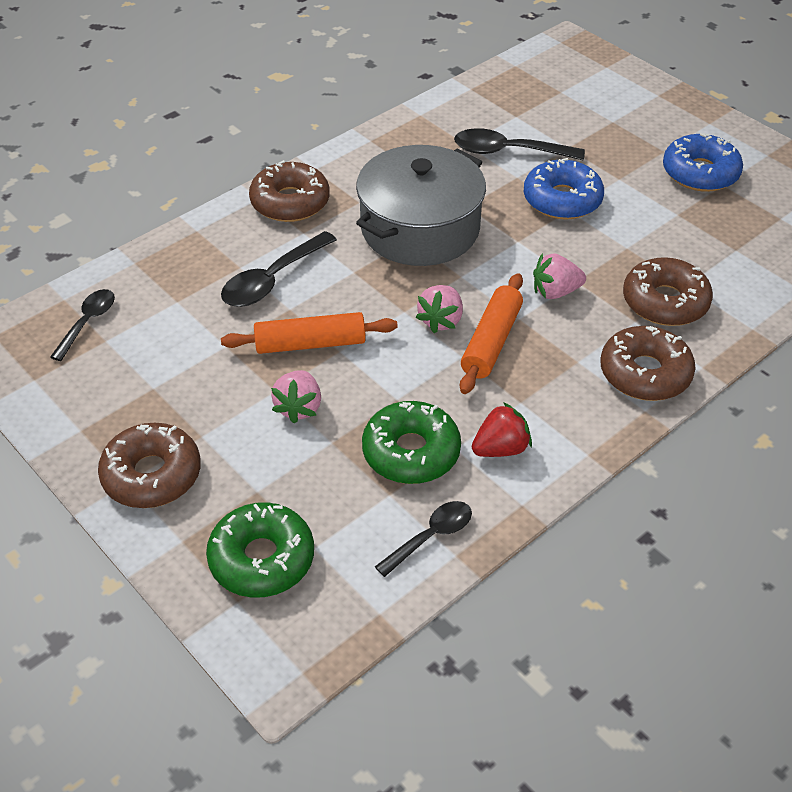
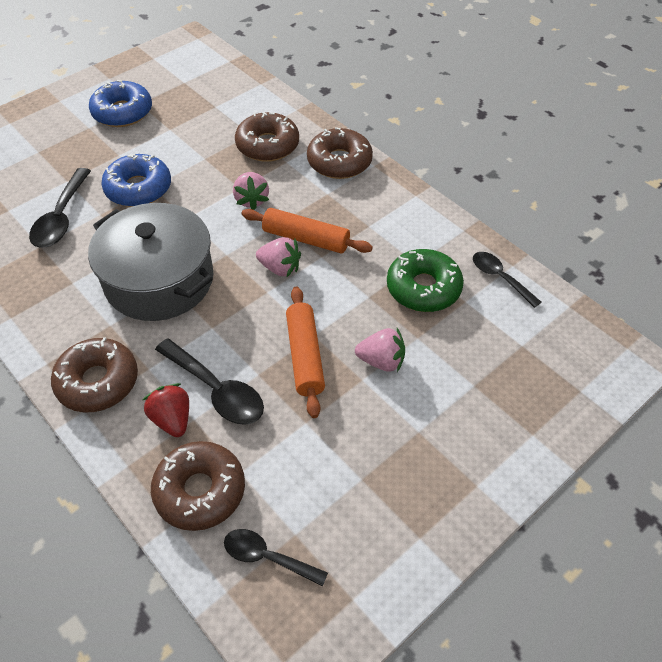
camera: 90 degrees left, 5 degrees up
brown donut [98,423,201,508] -> brown donut moved to [151,441,245,531]
green donut [206,502,314,598] -> none
red strawberry [472,402,532,457] -> red strawberry moved to [143,383,189,437]

